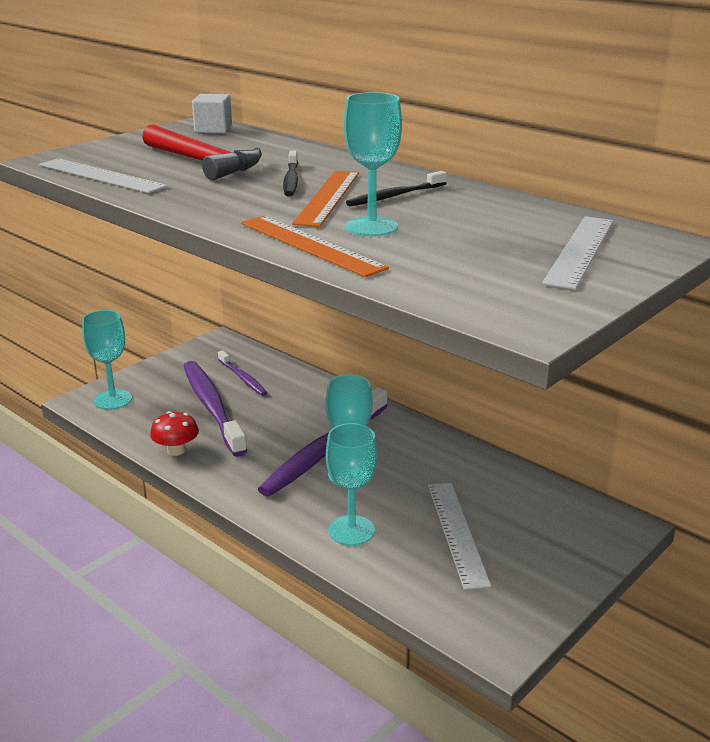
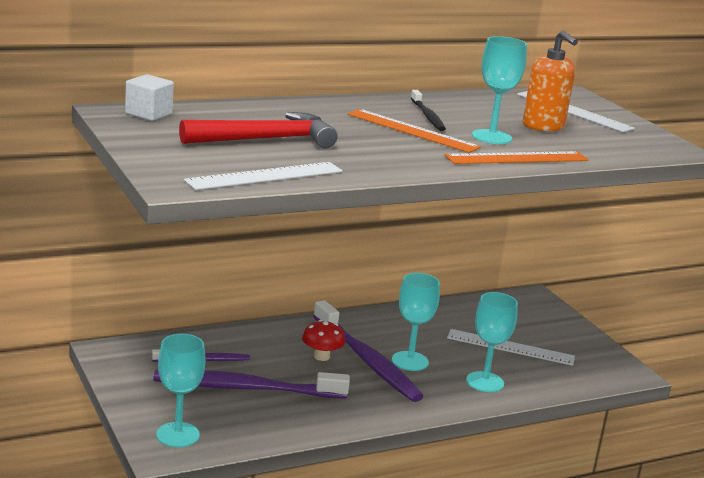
camera: 70 degrees left, 5 degrees down
red mushroom [150,411,199,456] -> red mushroom moved to [302,320,345,361]
black toothbrush [283,150,298,196] -> none
none -> orange soap dispenser [523,30,578,132]

